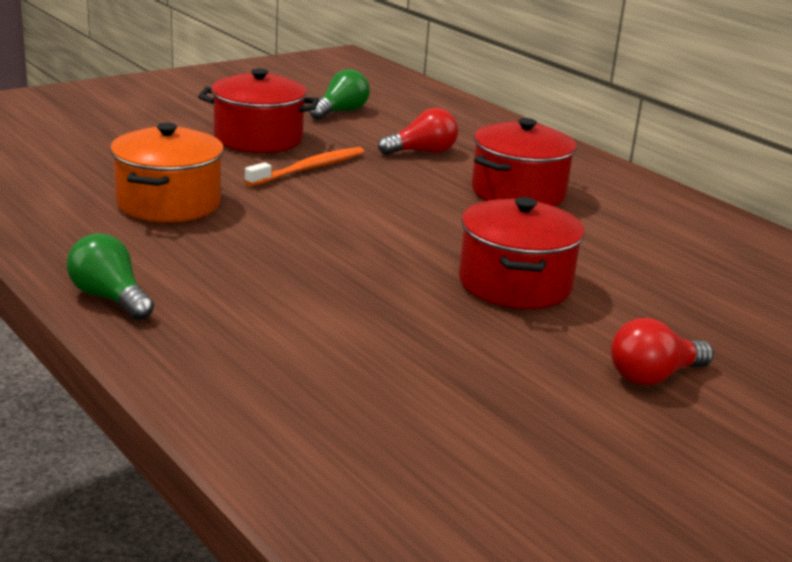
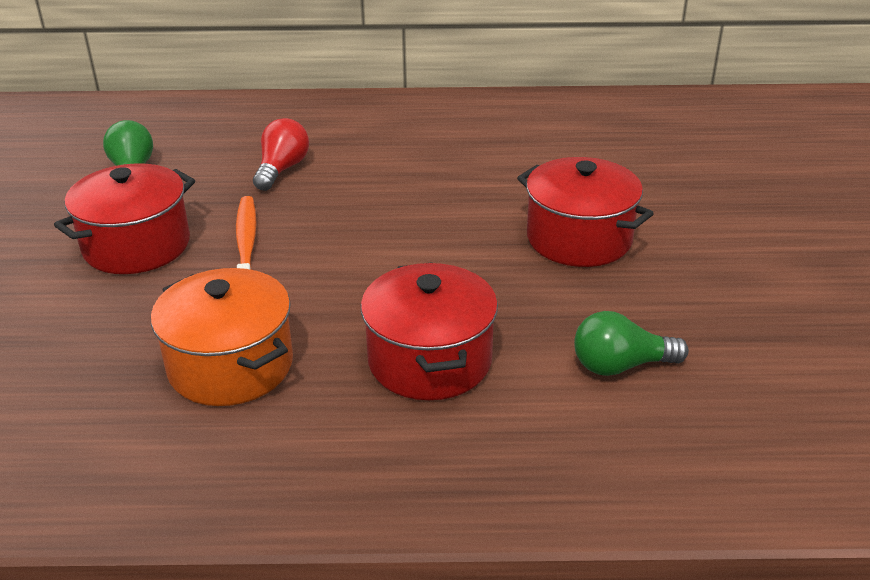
camera: 50 degrees left, 10 degrees up
green light bulb [67,233,154,320] -> green light bulb moved to [574,311,689,376]
red pot [472,118,576,207] -> red pot moved to [361,262,498,400]
red light bulb [611,318,714,385] -> none

